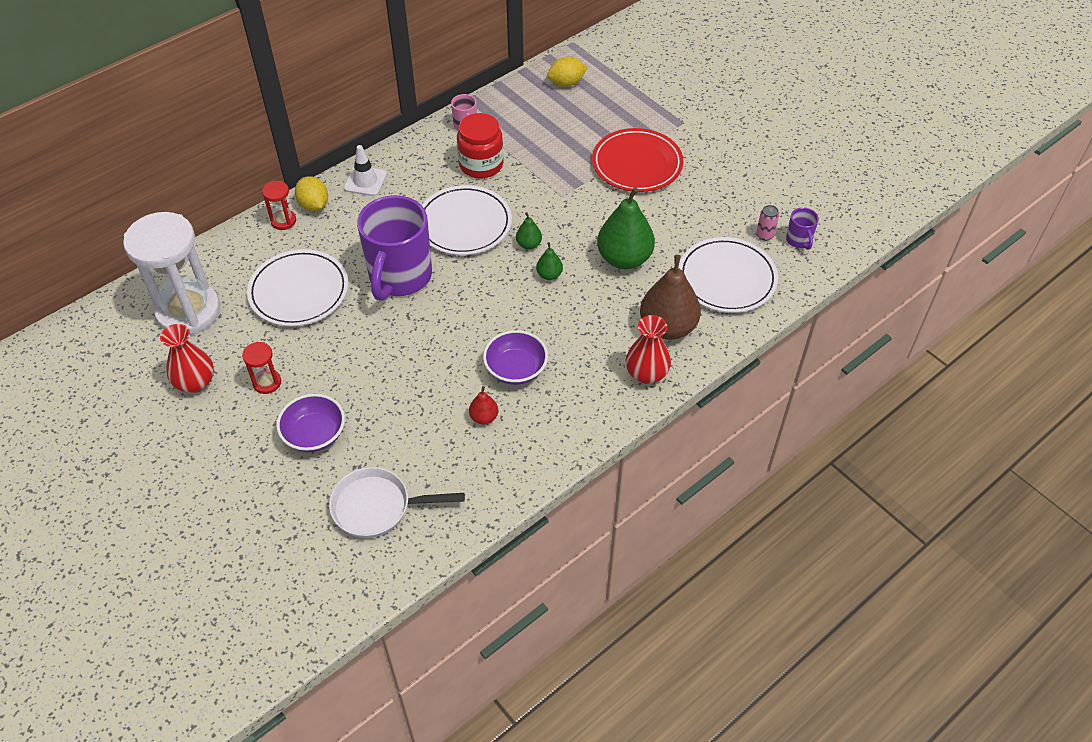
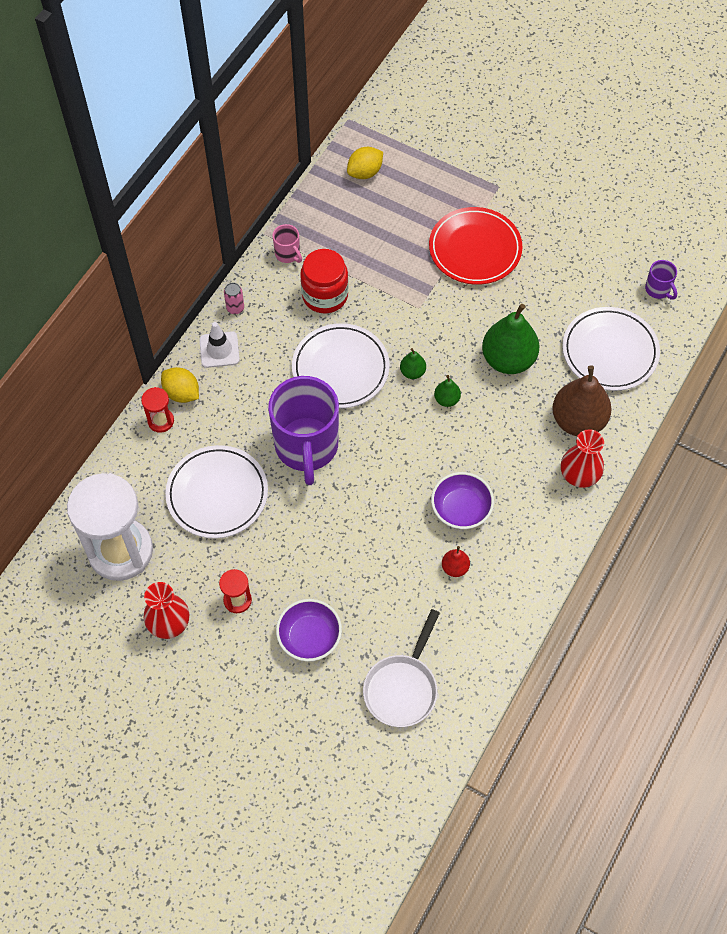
camera: 20 degrees left, 10 degrees up
white pan [329,467,465,538] -> white pan turned 45 degrees counterclockwise [363,609,440,727]
pink can [756,205,779,241] -> pink can moved to [224,283,244,314]

